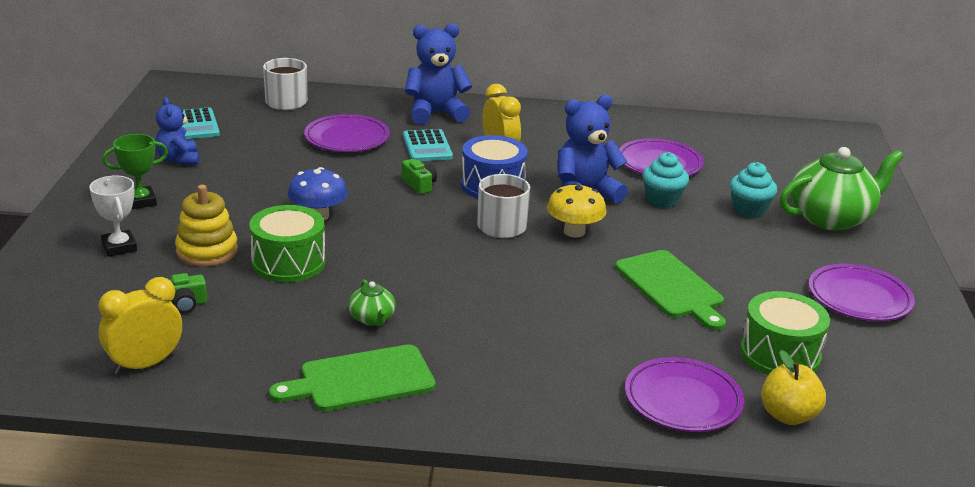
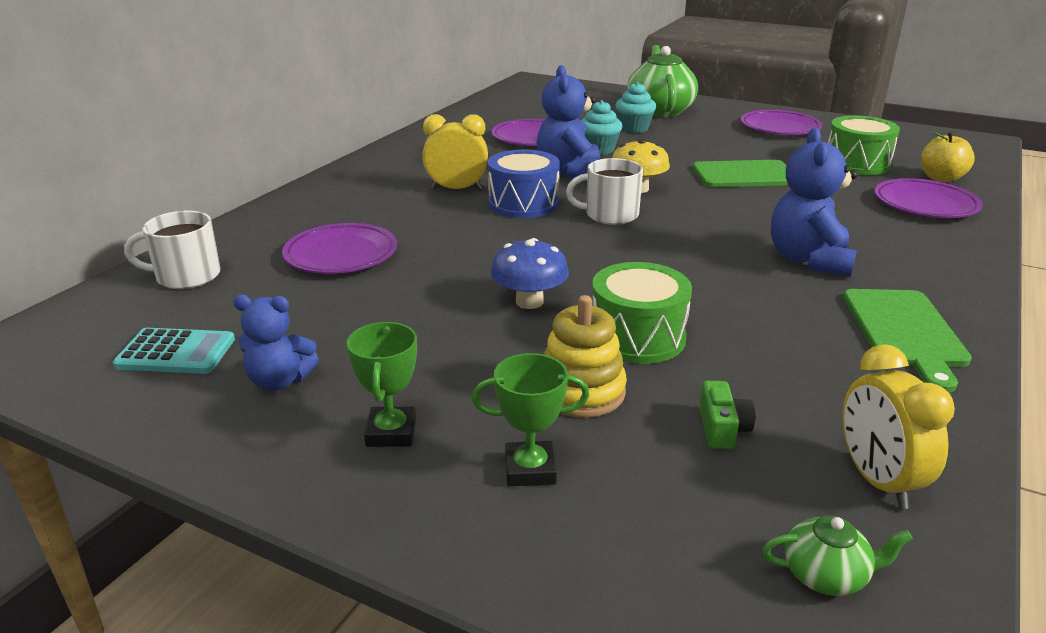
camera: 65 degrees left, 0 degrees up
white trophy [89,176,137,257] -> green trophy [472,353,589,486]
green teapot [348,279,396,326] -> green teapot moved to [762,516,913,596]
green camera [402,159,437,194] -> none
turquoise calculator [403,129,453,161] -> none
blue teddy bear [405,23,472,125] -> blue teddy bear moved to [771,128,857,277]

